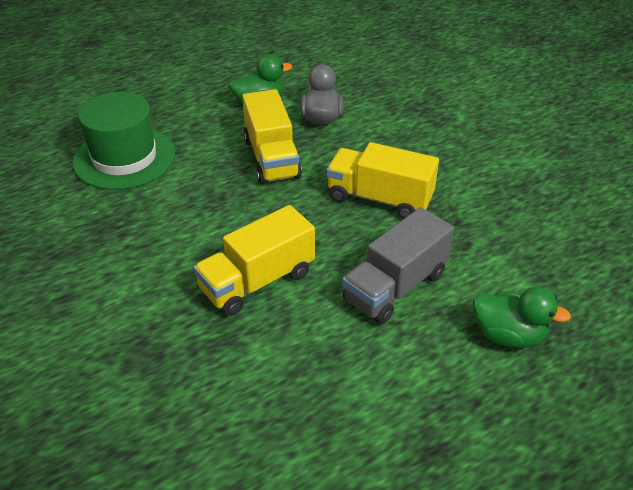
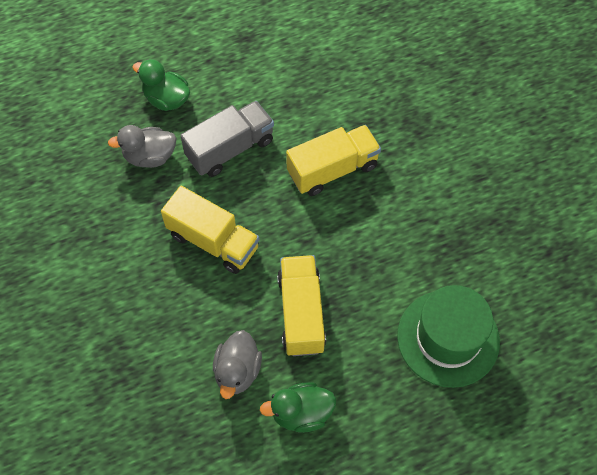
camera: 170 degrees left, 20 degrees up
none -> grey duck [108,125,177,168]

